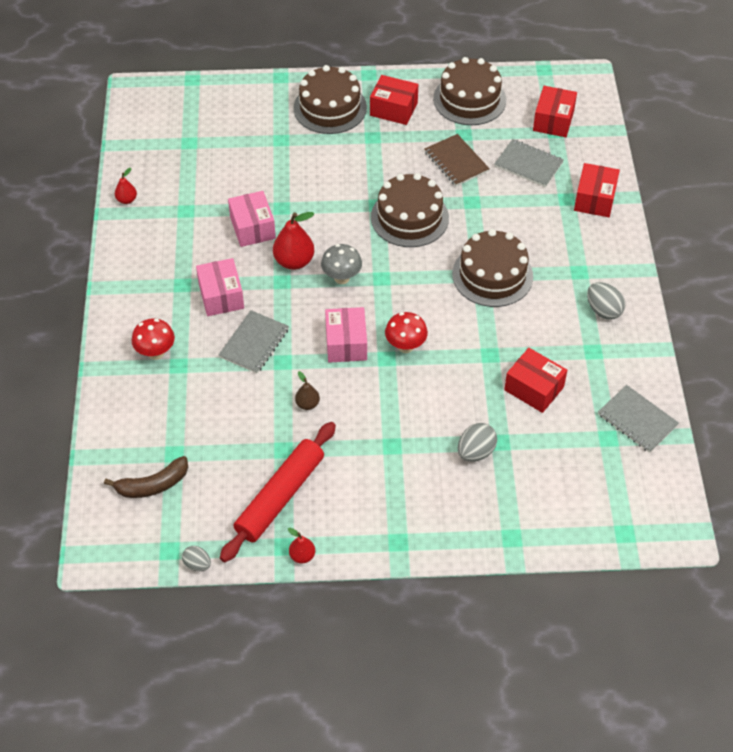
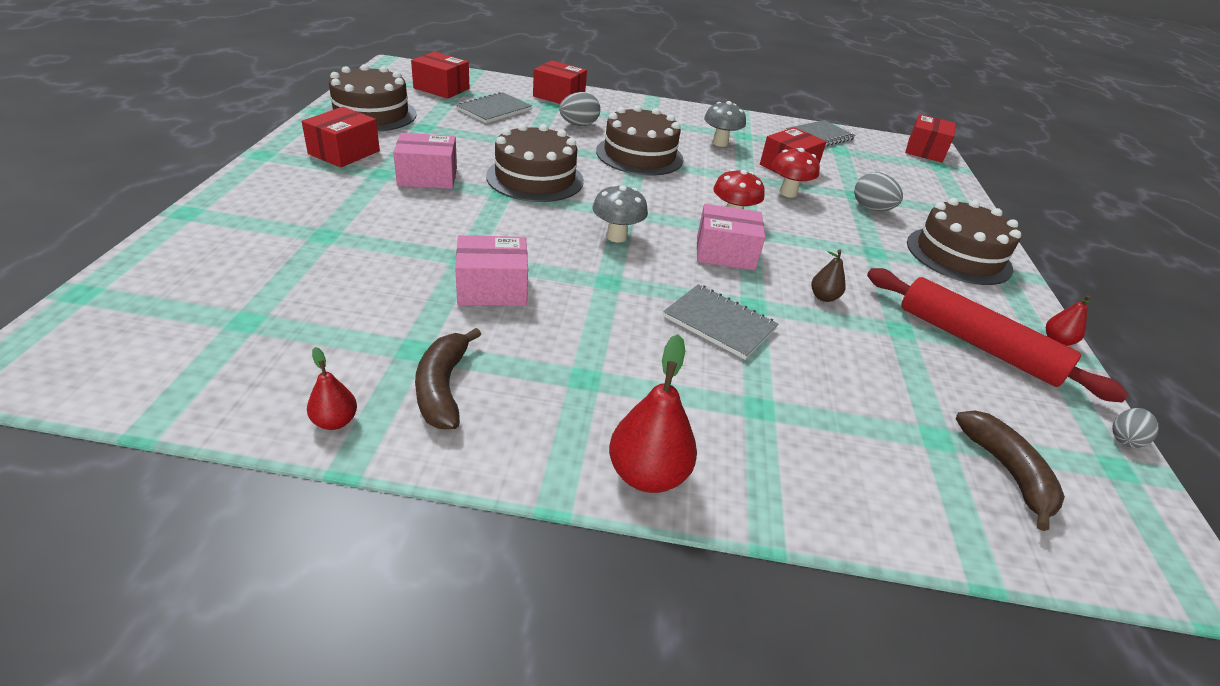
camera: 85 degrees left, 15 degrees down
red mushroom [132,319,175,360] -> red mushroom moved to [772,148,820,198]
pink box [196,258,244,316] -> pink box moved to [393,133,457,189]
red pear [273,212,314,270] -> red pear moved to [609,334,697,493]
brown cake [293,65,367,134] -> brown cake moved to [907,198,1021,285]
brown notebook [424,134,490,186] -> none
grey egg [587,282,625,320] -> grey egg moved to [559,92,600,126]
none -> brown banana [415,328,481,429]
none -> grey mushroom [704,101,746,147]
none -> red box [905,114,956,162]

